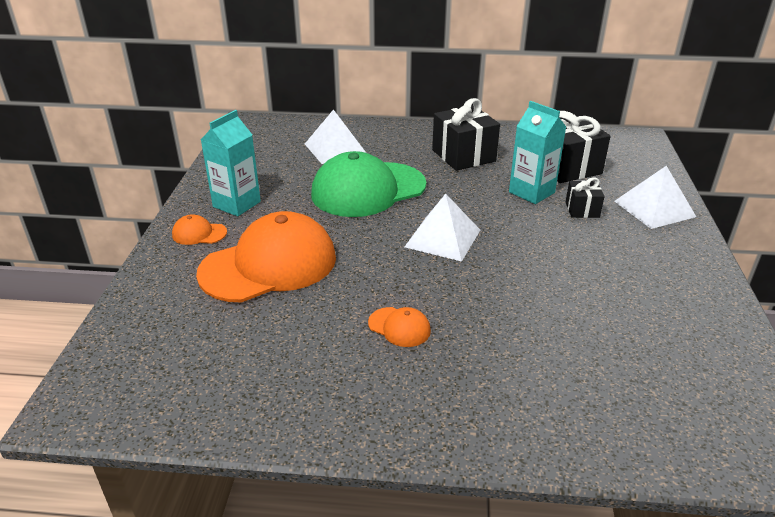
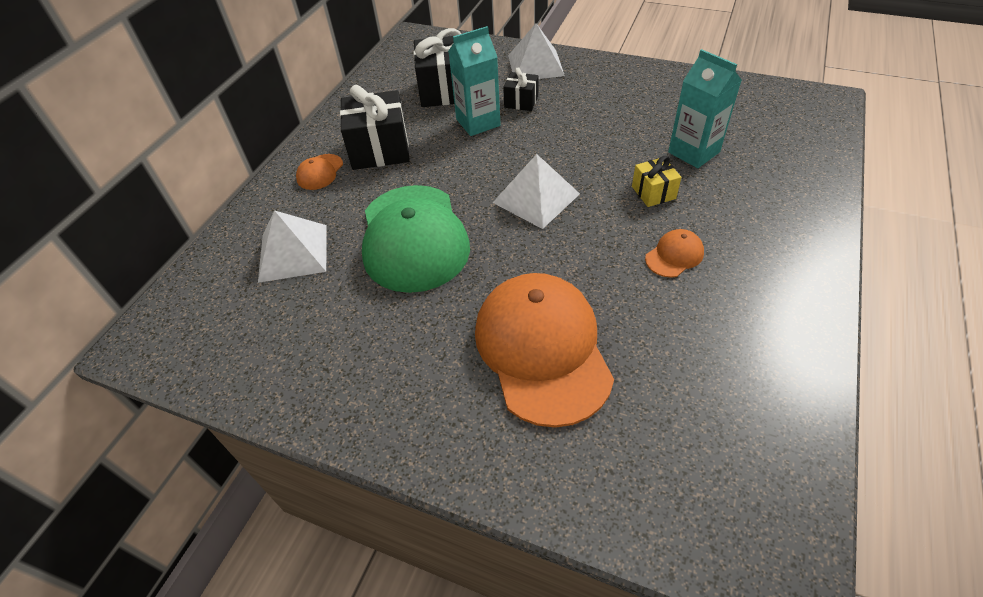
camera: 70 degrees left, 15 degrees up
orange cap [172,214,227,245] -> orange cap moved to [296,154,343,190]
turquoise carton [201,110,261,216] -> turquoise carton moved to [668,49,742,168]
none -> yellow gift [632,156,682,207]

